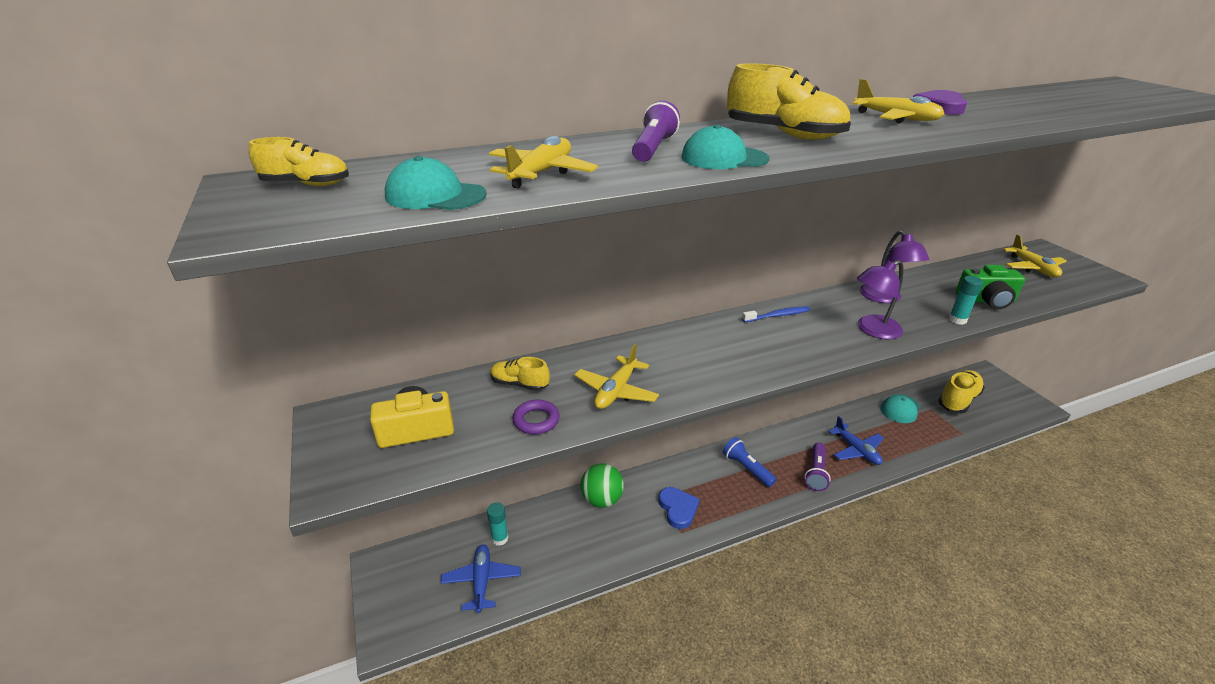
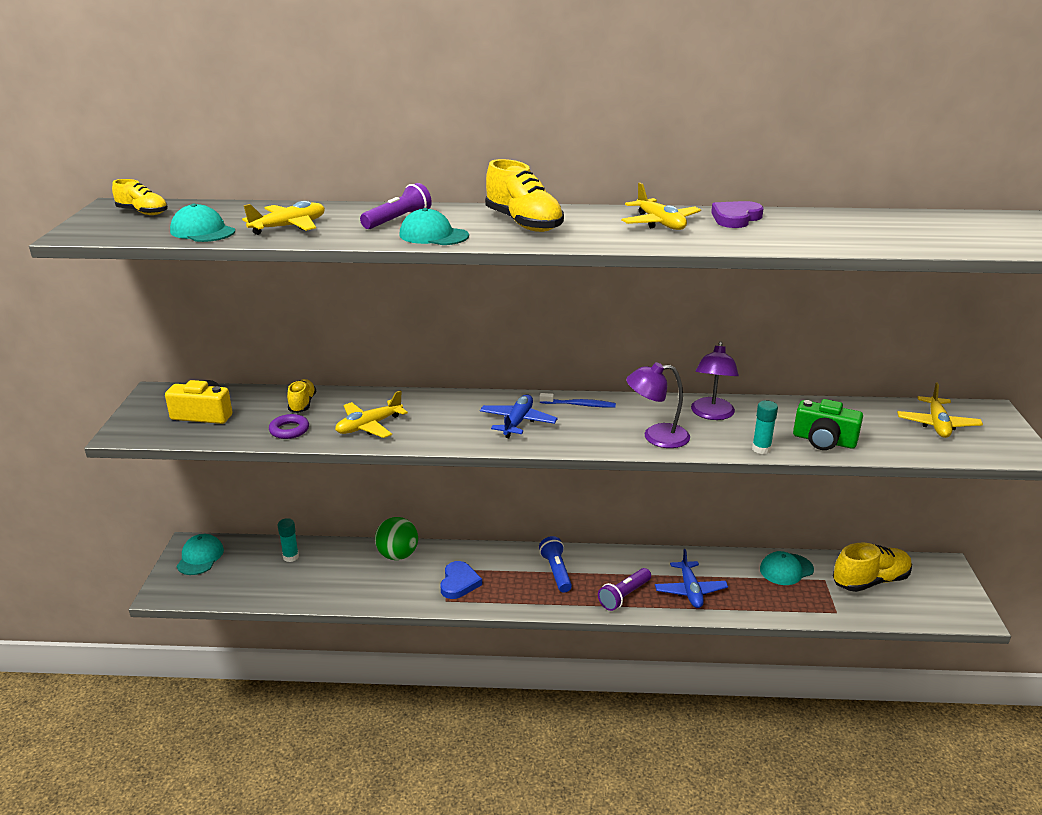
camera: 25 degrees right, 5 degrees down
blue plane [441,544,521,613] -> blue plane moved to [480,395,558,438]
yellow shoe [490,357,550,391] -> yellow shoe turned 45 degrees clockwise [287,379,316,413]
none -> turquoise cap [176,534,224,575]

